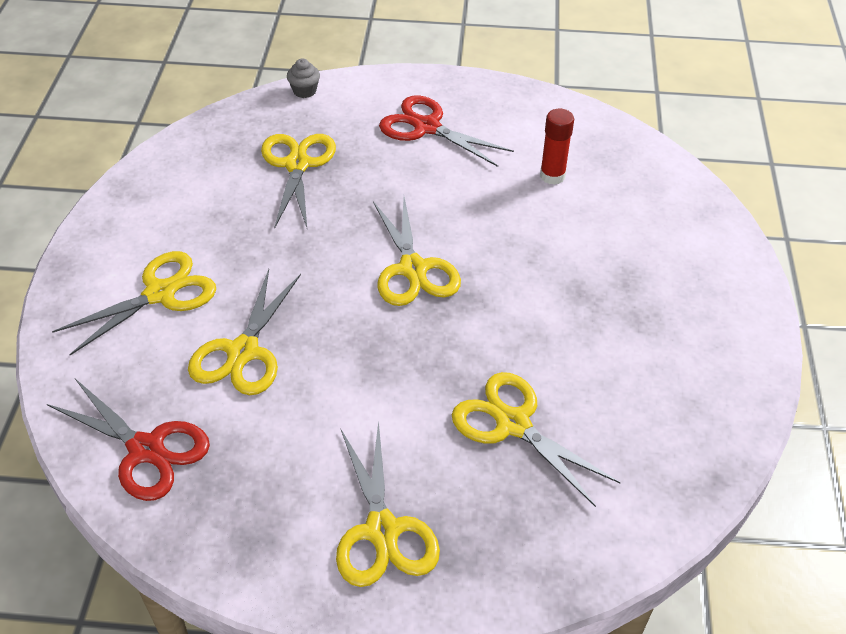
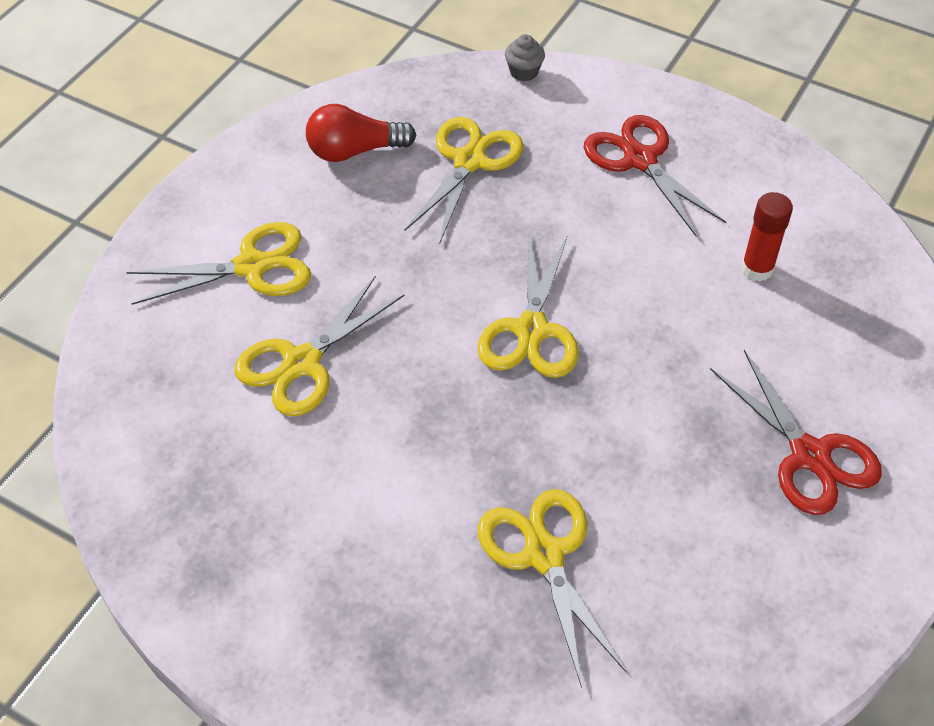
camera: 25 degrees right, 5 degrees up
red scissors [47,379,210,501] -> red scissors moved to [710,350,882,515]
yellow scissors [336,420,440,587] -> none
none -> red light bulb [306,104,416,162]

